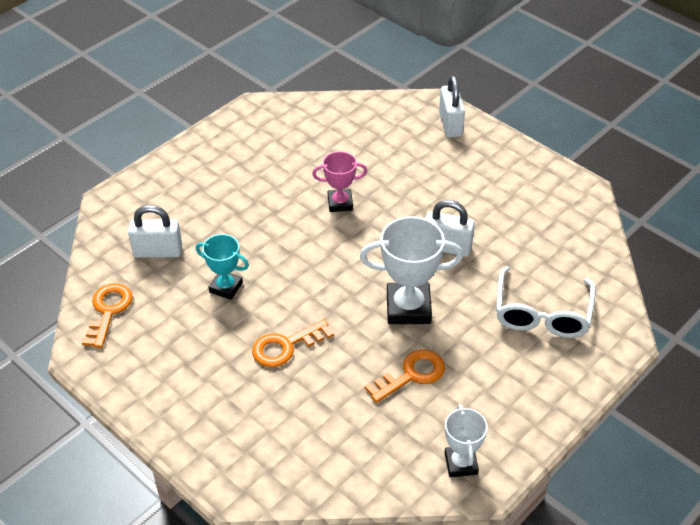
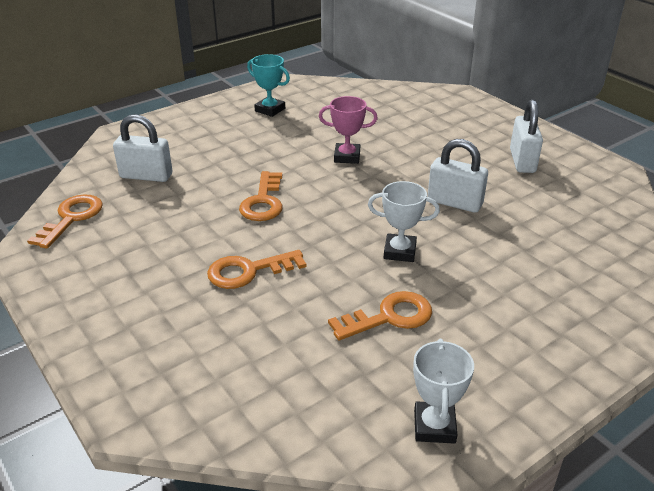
camera: 10 degrees right, 10 degrees down
turquoise trophy [196,234,249,300] -> turquoise trophy moved to [247,54,290,117]
white trophy [360,216,463,324] -> white trophy [368,181,440,262], size x0.60
white padlock [439,76,465,138] -> white padlock moved to [510,99,543,173]
white glasses [496,266,596,338] -> none
none -> orange key [239,171,283,221]

